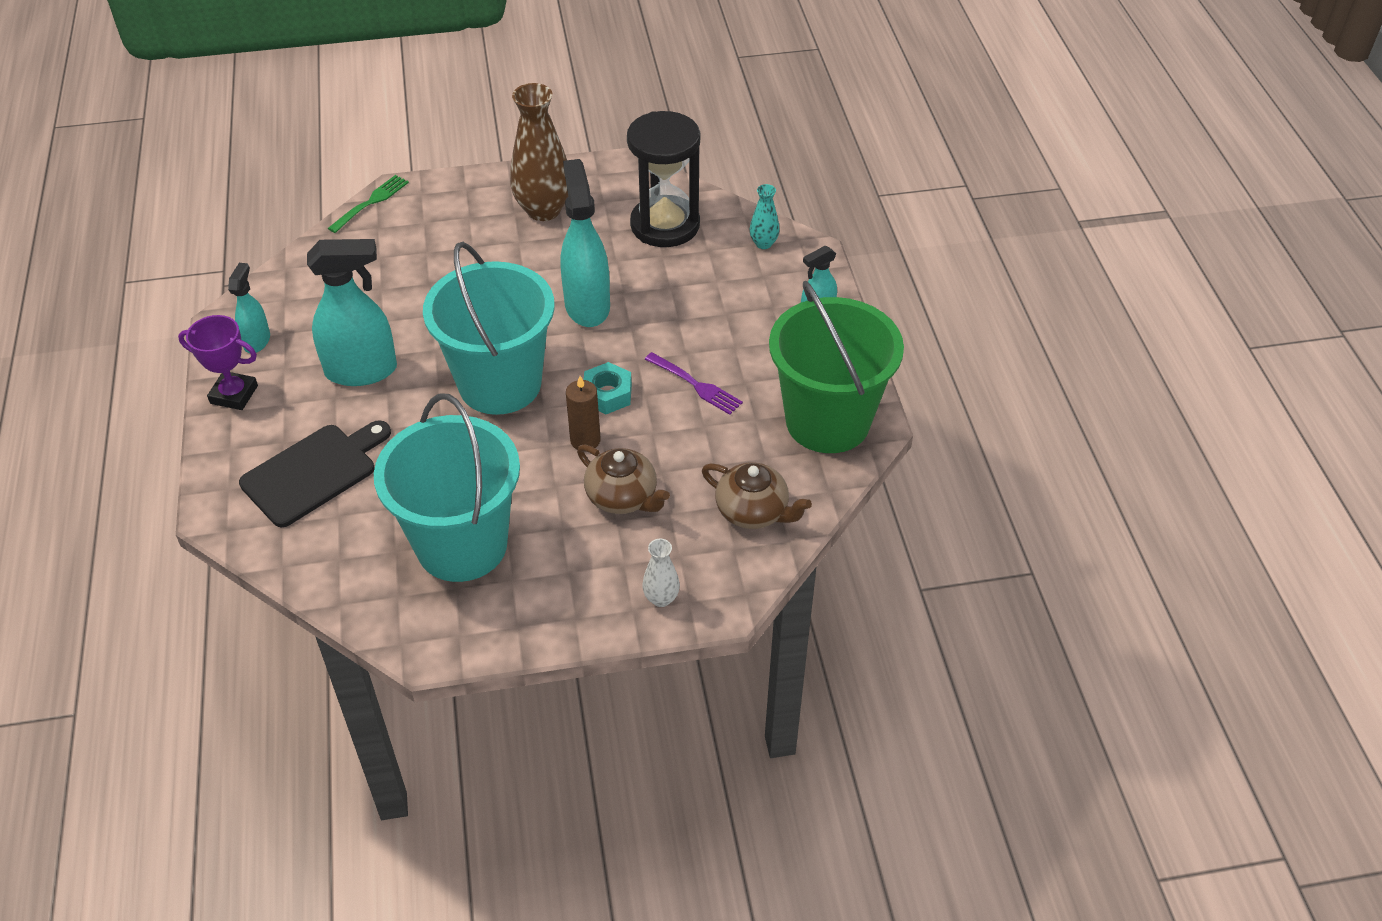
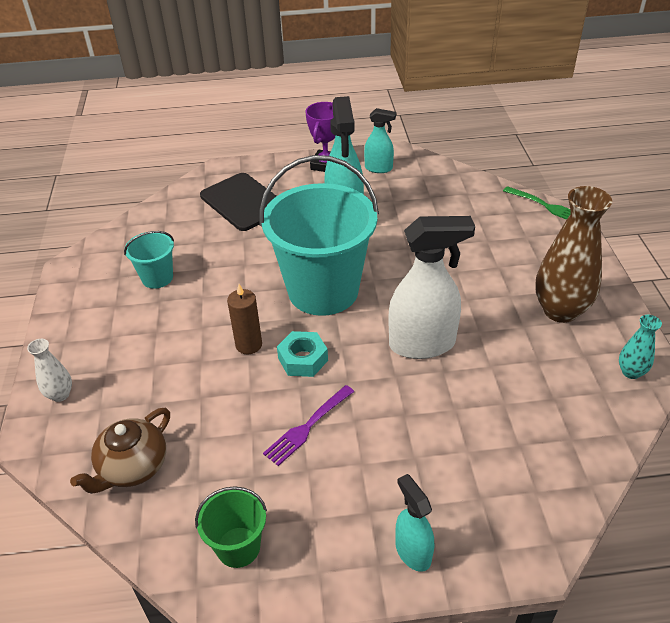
camera: 95 degrees right, 5 degrees down
turquoise bucket [374,394,520,582] -> turquoise bucket [124,231,174,289], size x0.45
turquoise spray bottle [560,159,610,327] -> white spray bottle [389,216,475,359]
brown teapot [577,445,670,514] -> none
black hourglass [627,111,701,247] -> none
turquoise vase [750,184,779,249] -> turquoise vase moved to [619,315,662,379]
green bucket [769,280,904,453] -> green bucket [195,486,267,568], size x0.45

